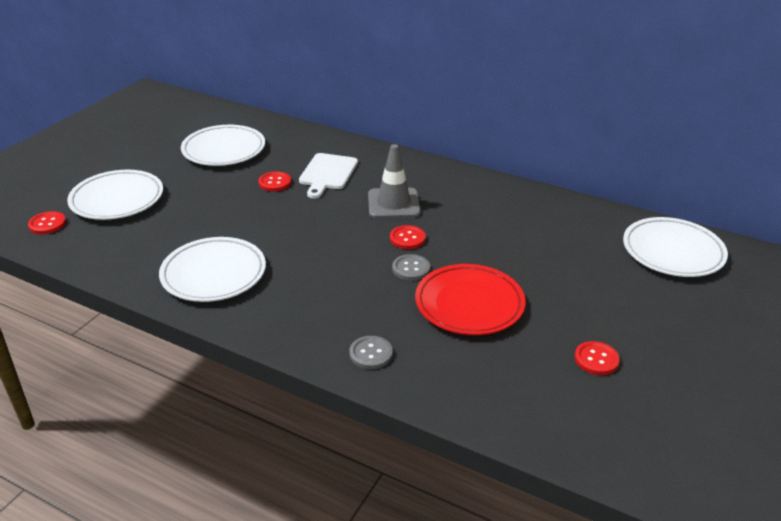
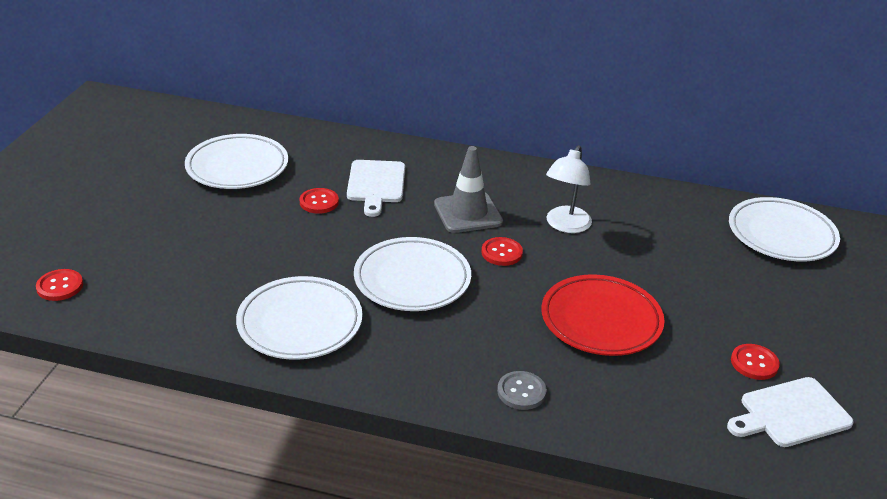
camera: 15 degrees left, 0 degrees up
white plate [67,170,163,220] -> white plate moved to [354,237,471,311]
grey button [392,254,430,281] -> none
none -> white lamp [546,145,592,233]
none -> white cutting board [727,377,854,447]

